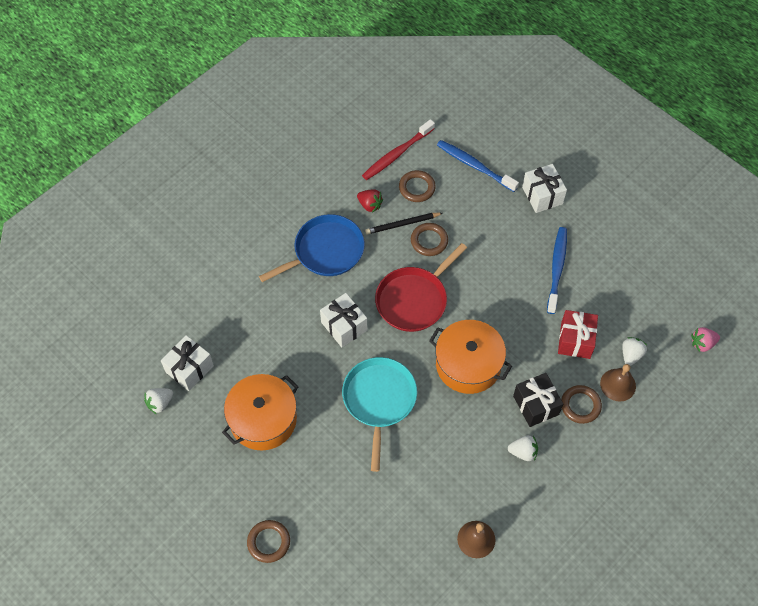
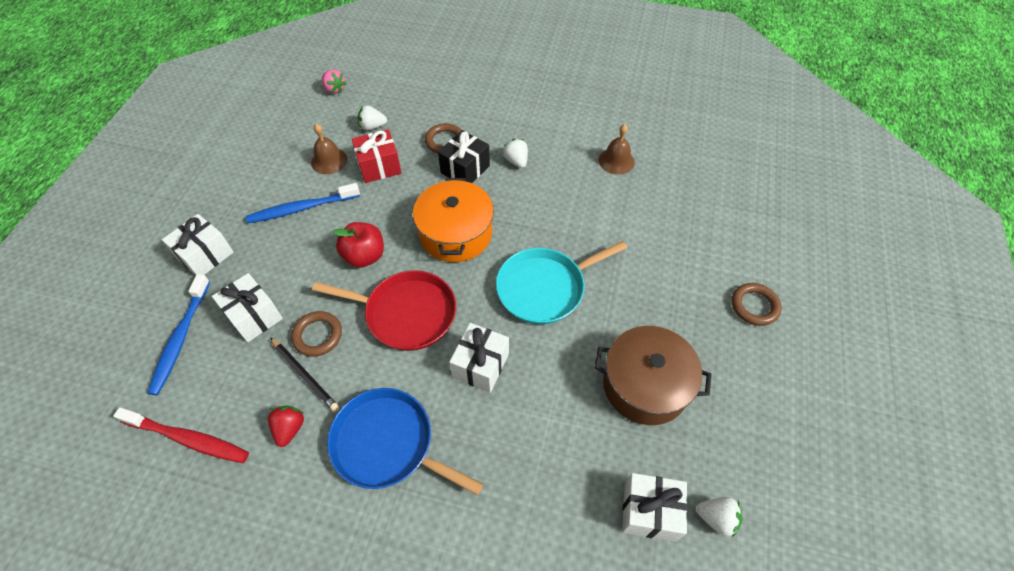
camera: 120 degrees left, 5 degrees down
orange pot [222,374,299,451] -> brown pot [594,326,712,425]
brown ring [399,170,436,202] -> none
brown bell [600,364,636,402] -> brown bell moved to [311,124,348,174]
none -> white gift [212,273,283,342]
none -> red apple [333,222,384,268]

